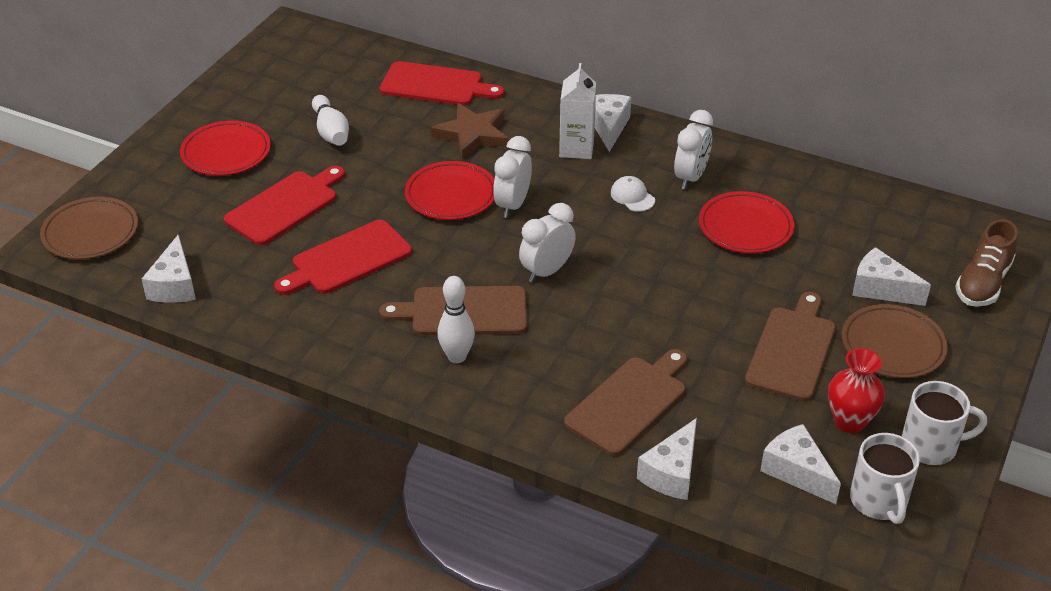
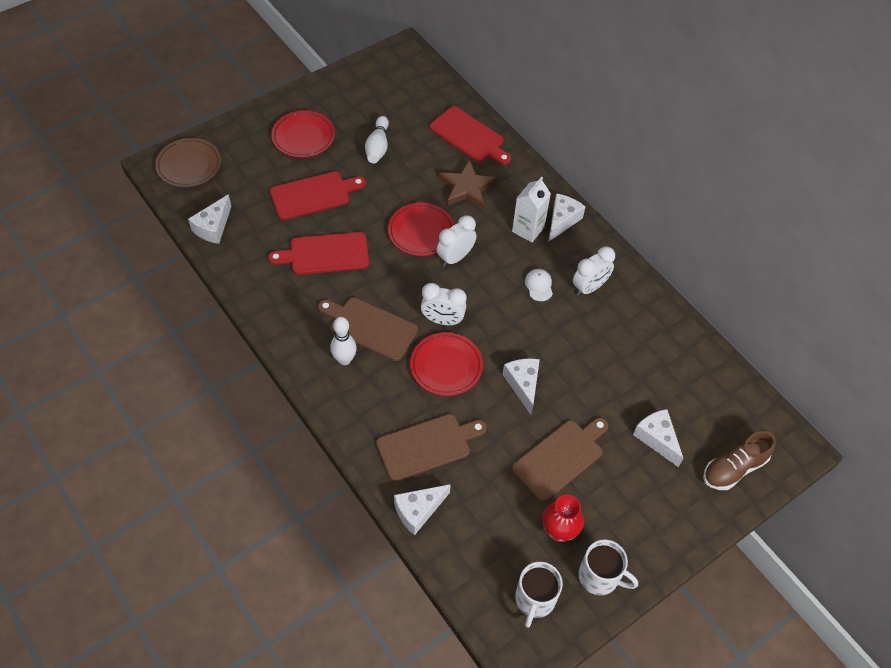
camera: 25 degrees right, 15 degrees up
white clock [519,203,576,283] -> white clock turned 150 degrees counterclockwise [421,283,467,325]
red plate [699,191,795,253] -> red plate moved to [410,332,483,396]
white cheese [760,424,841,504] -> white cheese moved to [502,358,540,415]
brown plate [842,304,948,378] -> none

